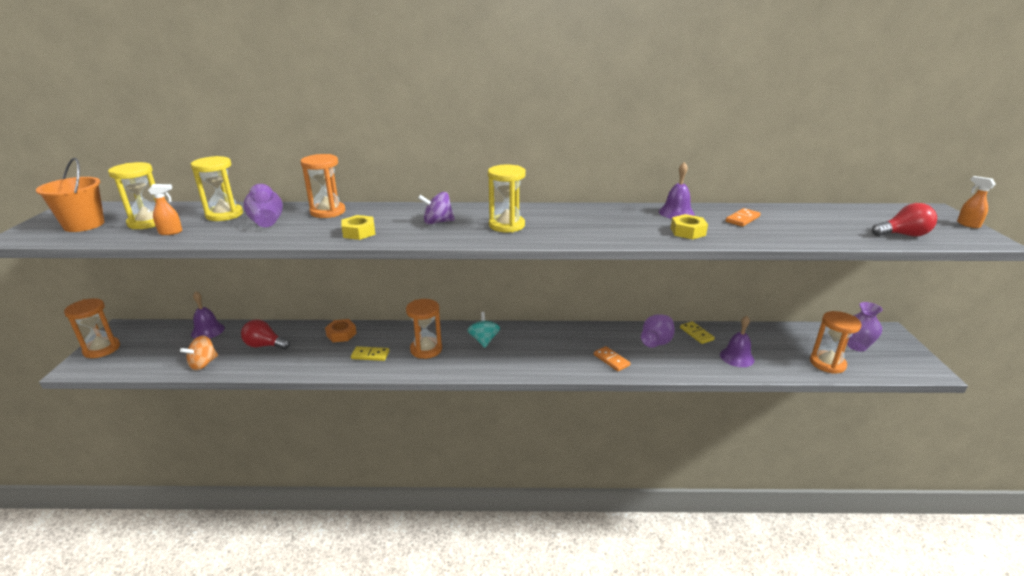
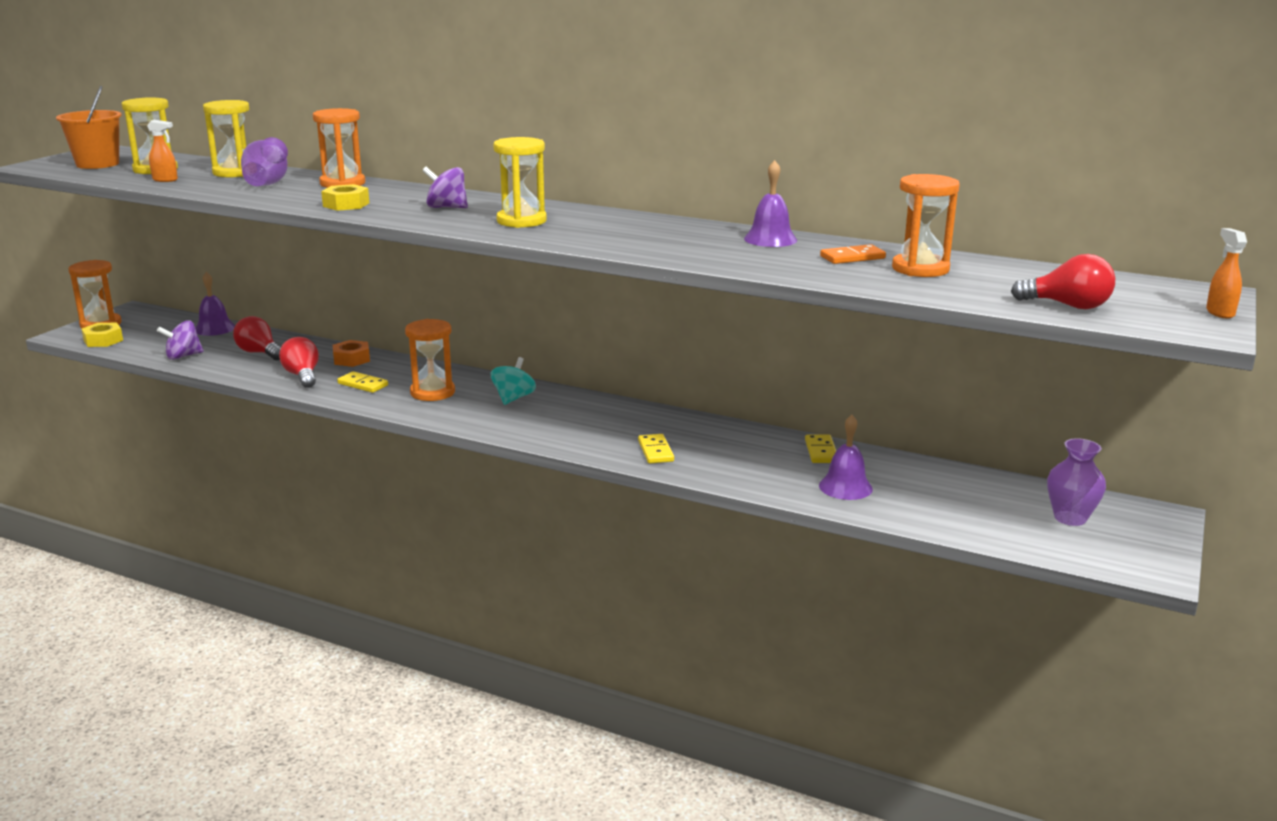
camera: 25 degrees right, 5 degrees down
orange spinning top [180,336,218,370] -> purple spinning top [157,320,204,360]
orange domino [594,346,631,371] -> yellow domino [638,434,674,463]
purple vase [641,314,675,348] -> none
yellow nut [671,214,708,239] -> yellow nut moved to [81,323,123,347]
orange hourglass [810,311,862,374] -> orange hourglass moved to [892,174,960,277]
none -> red light bulb [279,337,319,388]

